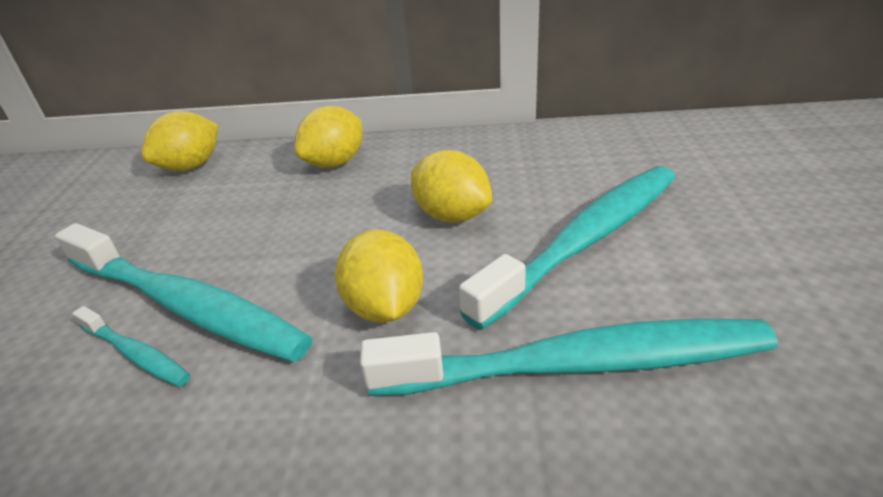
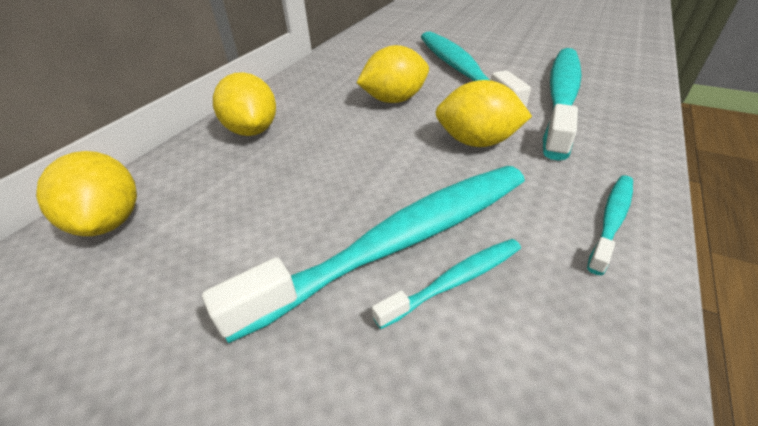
camera: 65 degrees left, 5 degrees up
none -> turquoise toothbrush [587,175,633,275]

